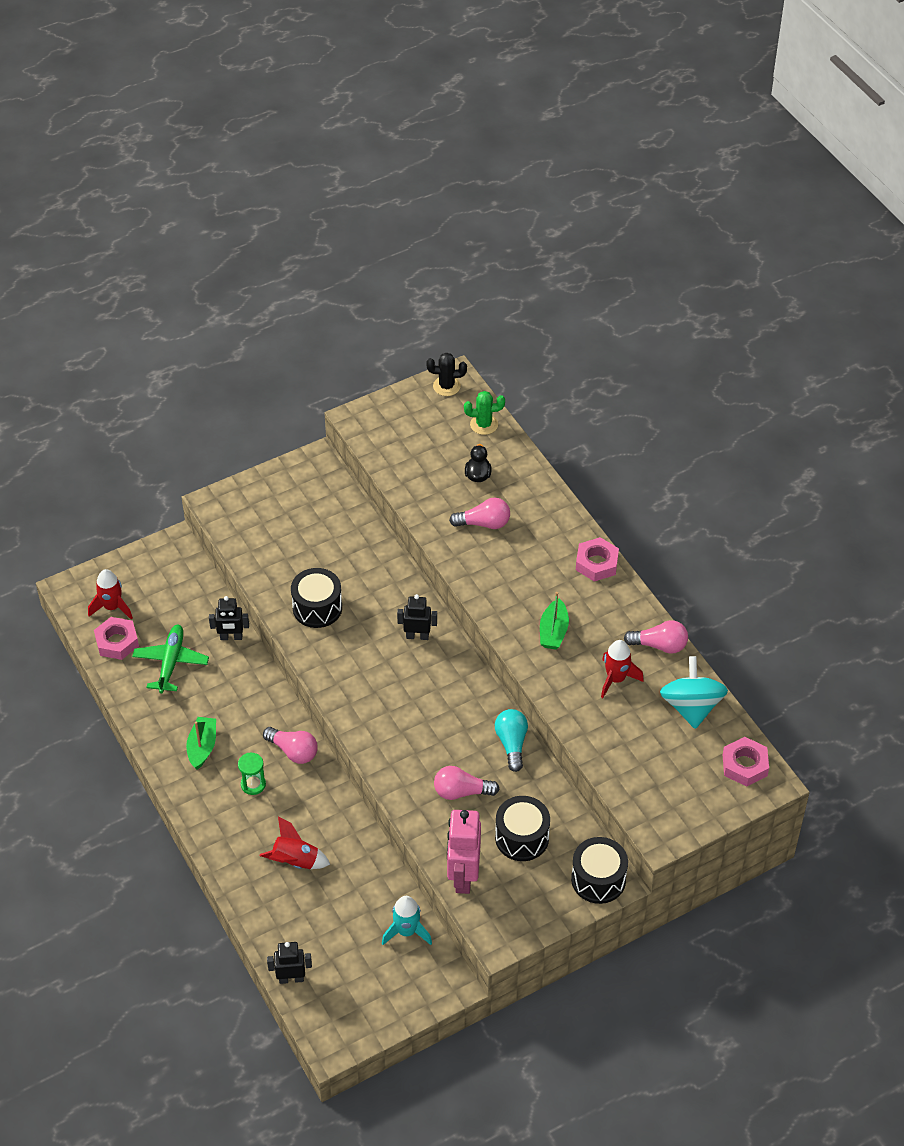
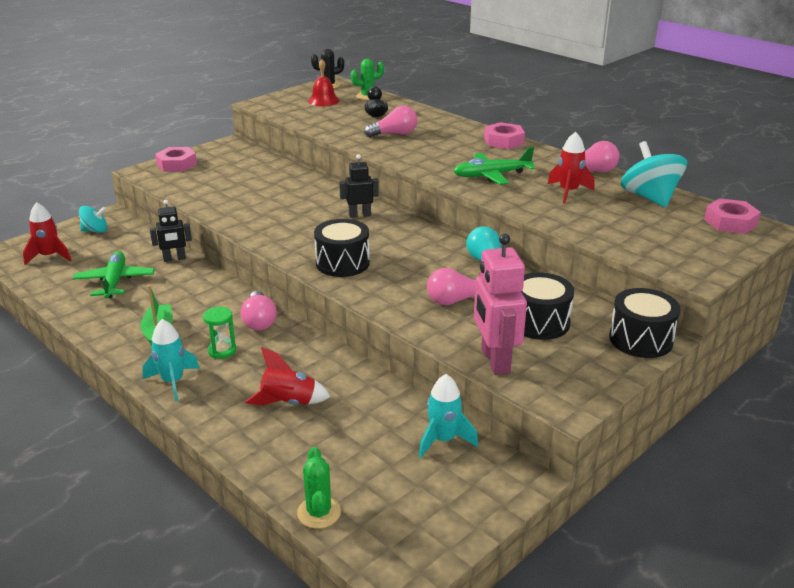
camera: 15 degrees left, 20 degrees down
pink nut [94,617,139,660] -> pink nut moved to [155,147,197,172]
pink light bulb [263,727,318,764] -> pink light bulb turned 60 degrees clockwise [241,291,277,330]
black robot [267,942,312,984] -> green cactus [297,447,341,529]
black drum [291,568,342,628] -> black drum moved to [314,219,370,277]
green boat [540,592,569,649] -> green plane [454,147,535,185]
none -> turquoise spinning top [79,206,107,233]
none -> turquoise rocket [142,319,199,402]
none -> red bell [308,59,340,106]

